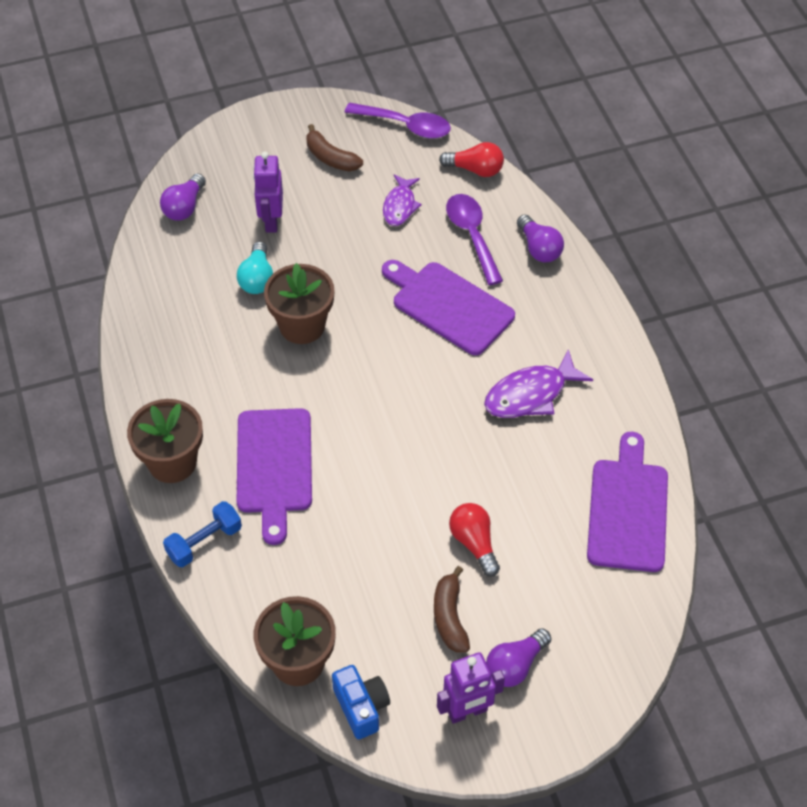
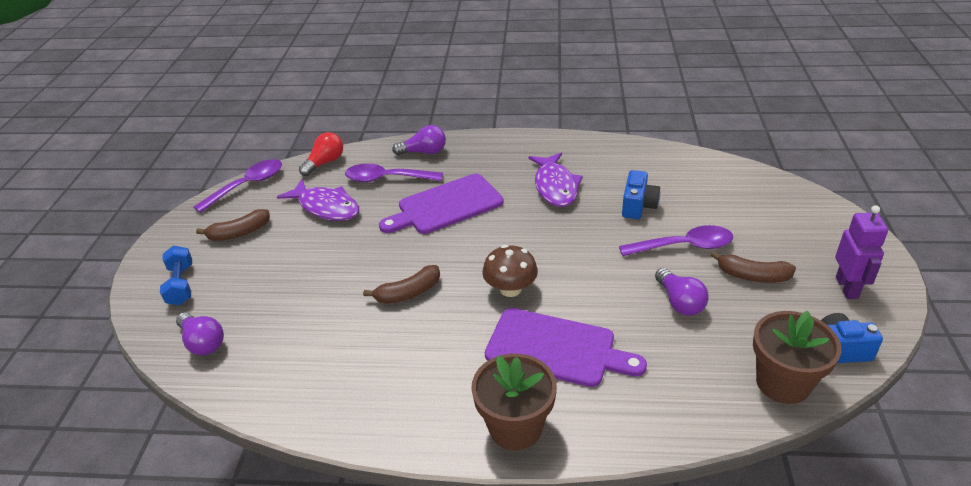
camera: 65 degrees left, 15 degrees down
blue dumbbell [163,501,242,567] -> blue dumbbell moved to [160,246,192,305]
turquoise light bulb [237,241,273,294] -> none
purple robot [253,152,283,233] -> none
brown flower pot [264,263,335,344] -> brown banana [363,265,440,304]
purple fish [383,174,422,226] -> purple fish [277,179,359,221], size x1.51
red light bulb [449,503,500,577] -> purple spoon [619,225,733,256]
purple light bulb [486,628,551,687] -> purple light bulb moved to [655,268,709,316]
purple cutting board [587,432,668,572] -> none
none -> brown mushroom [482,245,538,297]
none -> blue camera [622,170,660,219]

